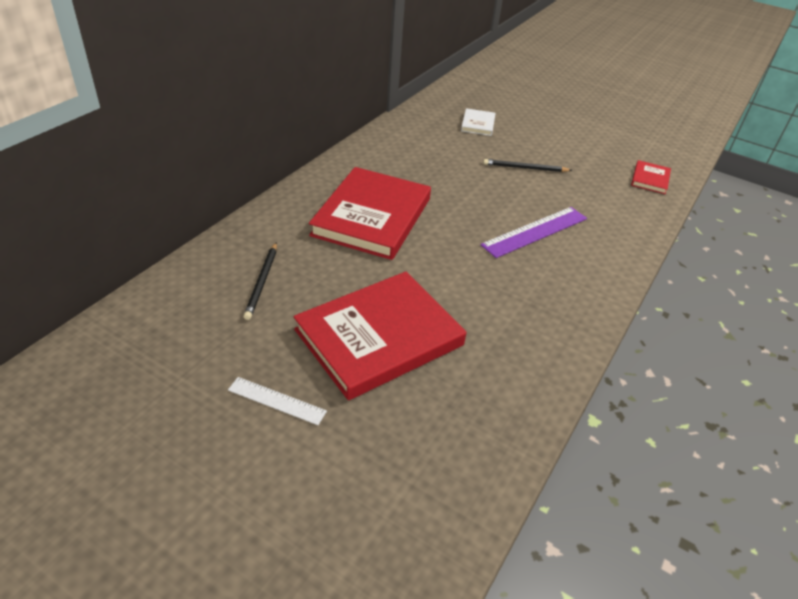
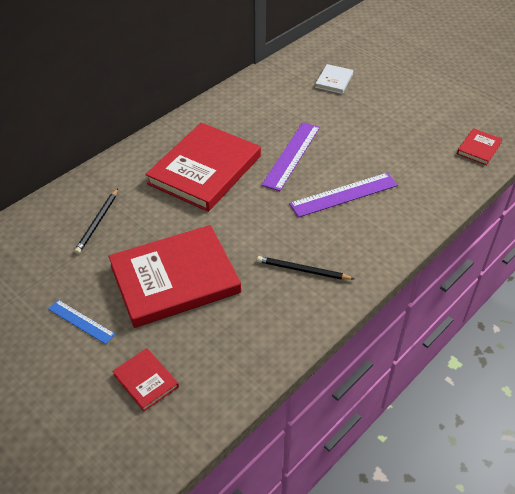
camera: 15 degrees right, 5 degrees up
white ruler [228,377,327,425] -> blue ruler [48,300,116,344]
black pencil [483,159,572,172] -> black pencil moved to [257,256,354,280]
none -> red book [112,348,179,411]
none -> purple ruler [261,122,320,191]

